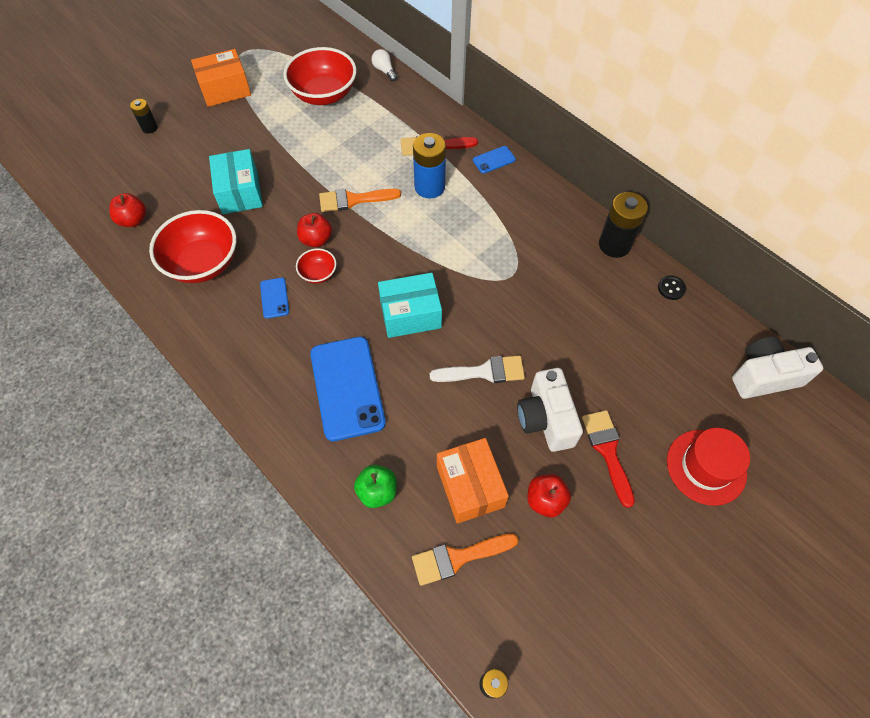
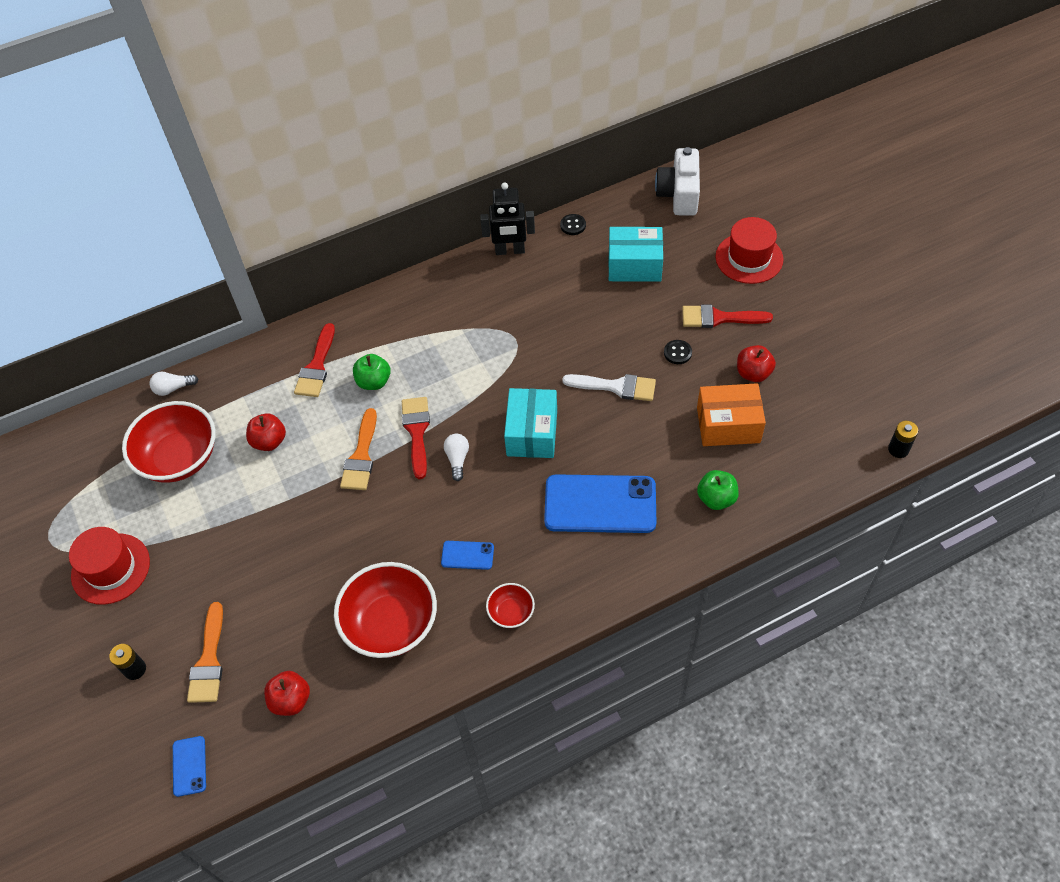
camera: 70 degrees left, 5 degrees down
orange box [191,49,251,107] -> red hat [69,527,150,605]
turquoise box [209,149,263,214] -> turquoise box moved to [608,227,663,282]
red bowl [296,248,336,284] -> red bowl moved to [486,583,535,628]
red apple [297,213,332,247] -> red apple moved to [246,413,286,451]
orange brush [412,534,518,586] -> orange brush moved to [187,602,223,703]
blue battery [413,133,446,198] -> green apple [353,354,391,390]
white brush [430,356,525,383] -> white brush turned 90 degrees clockwise [562,374,656,401]
blue phone [473,146,516,174] -> blue phone moved to [173,736,206,797]
white camera [517,368,583,452] -> black button [664,340,692,364]
black battery [599,192,648,258] -> black robot [480,182,535,255]
none -> red brush [402,397,430,479]
none -> white light bulb [444,434,469,481]

